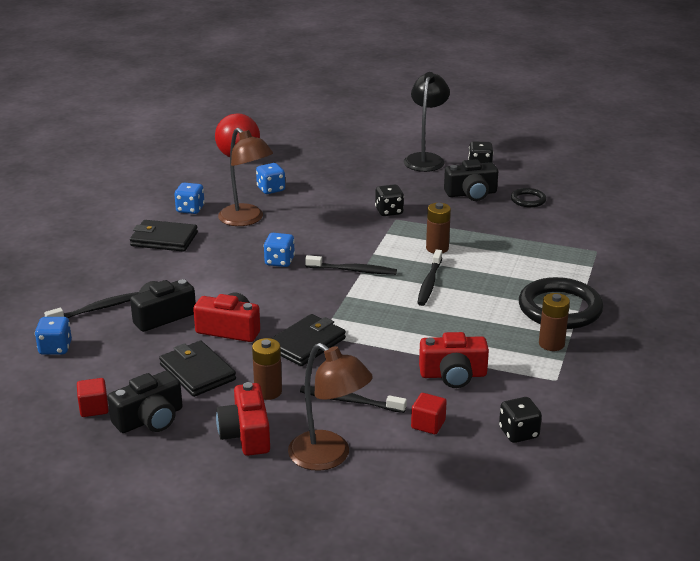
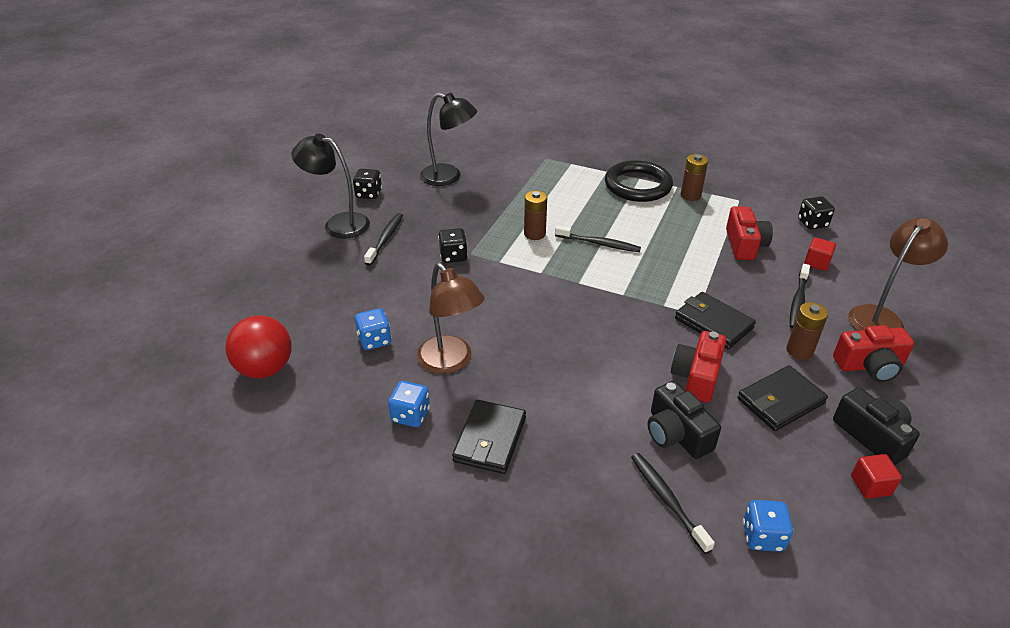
camera: 85 degrees left, 10 degrees up
brown lamp [218,128,273,226] -> brown lamp turned 90 degrees clockwise [417,263,484,374]
blue dice [263,233,295,267] -> none
black toothbrush [305,255,397,275] -> black toothbrush moved to [364,213,403,266]
black camera [444,159,498,201] -> none
black ring [511,188,546,207] -> black lamp [420,93,477,186]

